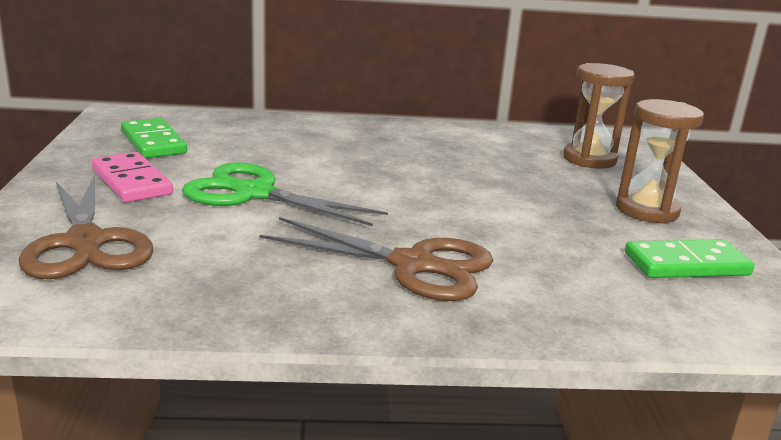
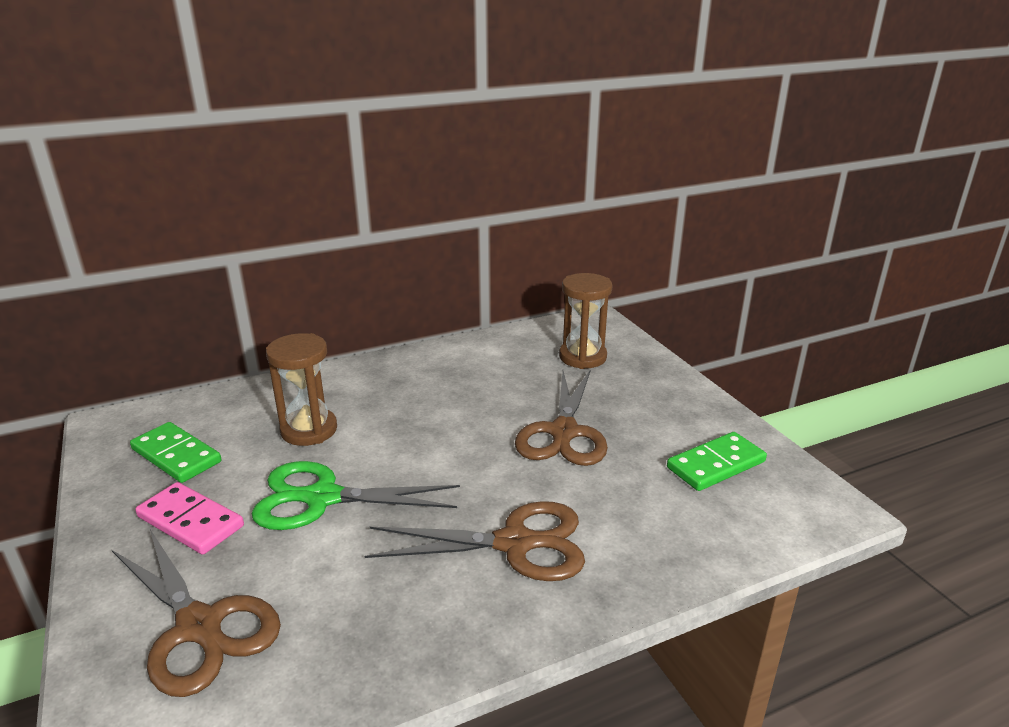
camera: 20 degrees left, 5 degrees up
brown hourglass [616,99,704,224] -> brown hourglass moved to [266,333,337,446]
none -> brown scissors [515,369,608,466]

